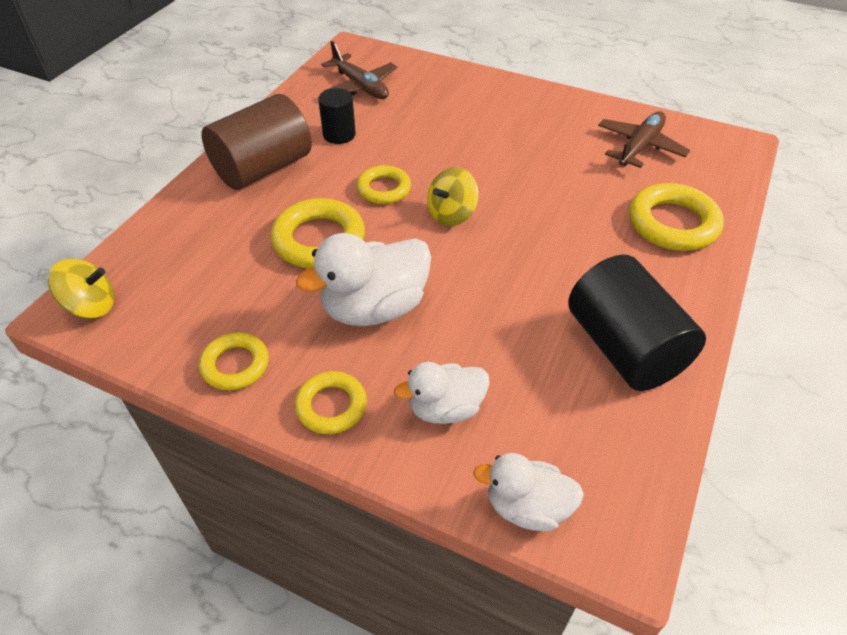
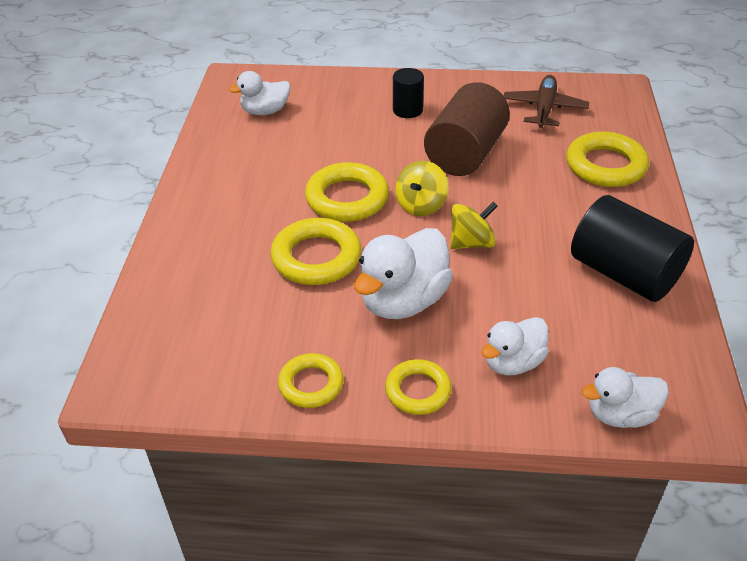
camera: 20 degrees left, 5 degrees down
yellow spinning top [48,259,114,318] -> yellow spinning top moved to [450,202,498,249]
brown cylinder [201,94,312,190] -> brown cylinder moved to [424,82,510,176]
black cylinder [318,88,356,144] -> black cylinder moved to [393,68,424,118]
brown plane [321,41,397,99] -> white duck [229,71,290,115]
yellow ring [357,165,411,204] -> yellow ring [305,162,389,222], size x1.60

